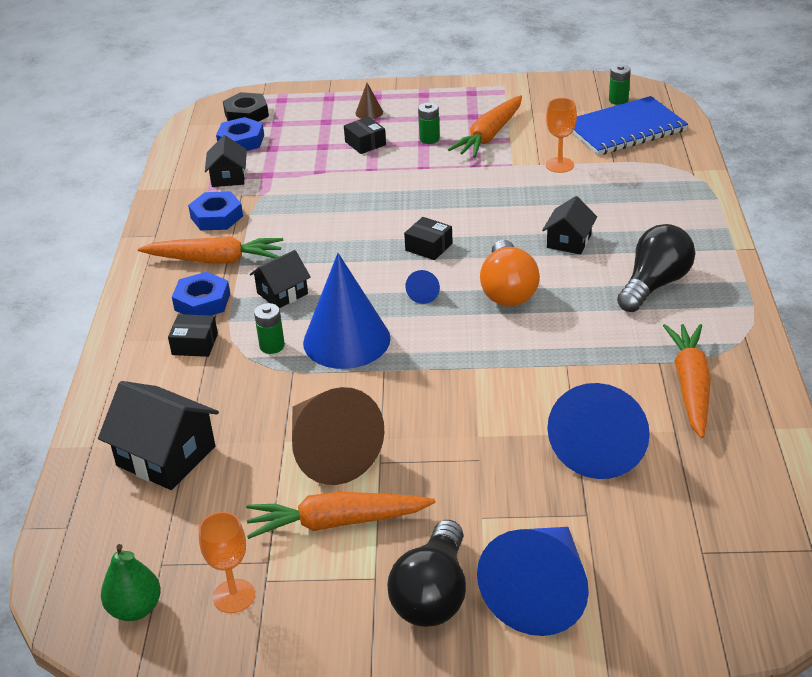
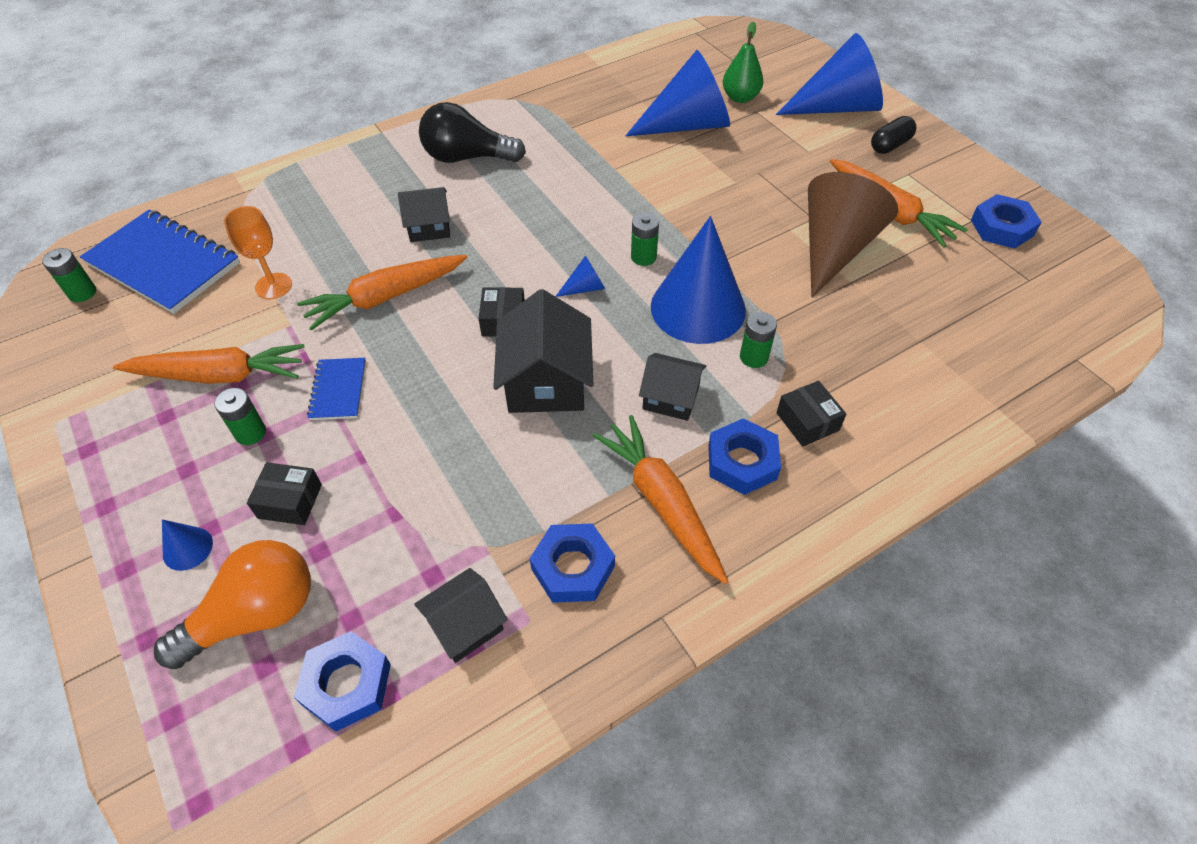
camera: 125 degrees left, 15 degrees up
black house [98,381,219,490] -> black house moved to [493,289,593,413]
green pear [101,544,161,621] -> green pear moved to [723,22,763,103]
orange goblet [199,512,255,613] -> blue nut [971,194,1042,249]
black nut [223,92,269,122] -> none
black box [344,117,386,154] -> black box turned 75 degrees clockwise [247,462,322,525]
brown cone [356,83,383,119] -> blue cone [162,519,213,571]
black light bulb [387,520,466,627] -> black capsule [871,116,917,154]
orange light bulb [480,240,540,307] -> orange light bulb moved to [154,540,311,669]
orange carrot [663,324,711,439] -> orange carrot moved to [297,255,467,331]
none -> blue notebook [307,358,366,420]
none -> green battery [631,212,659,266]

